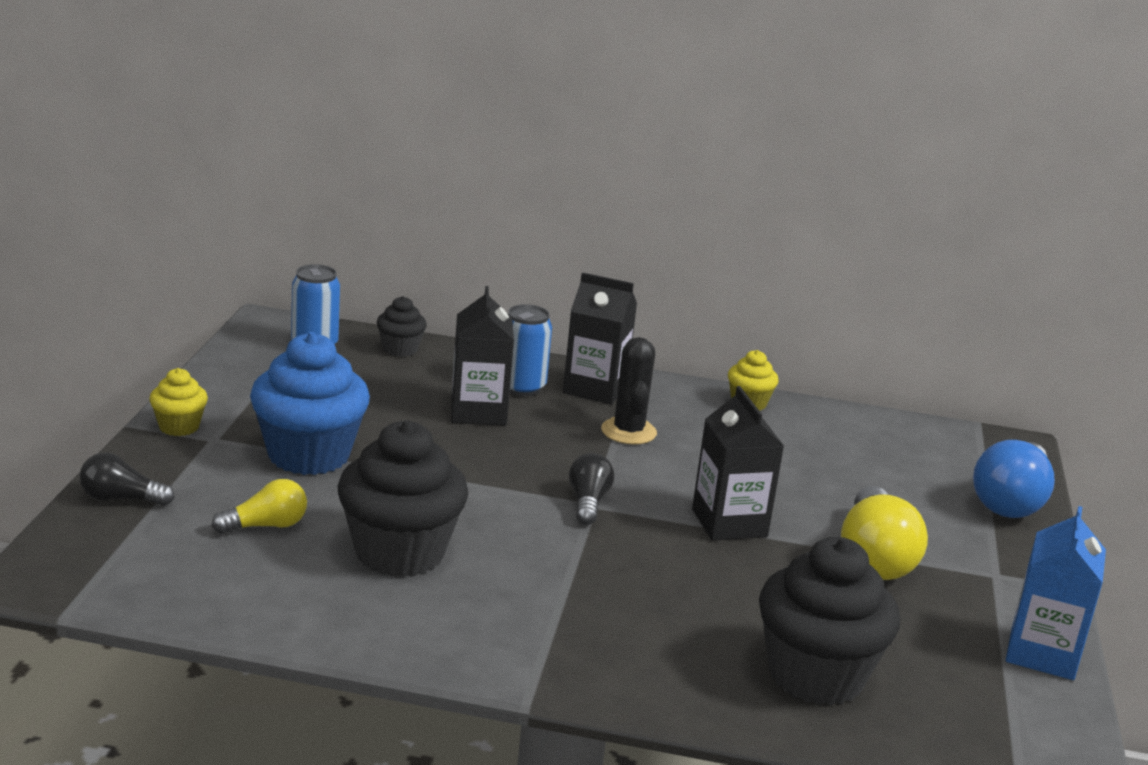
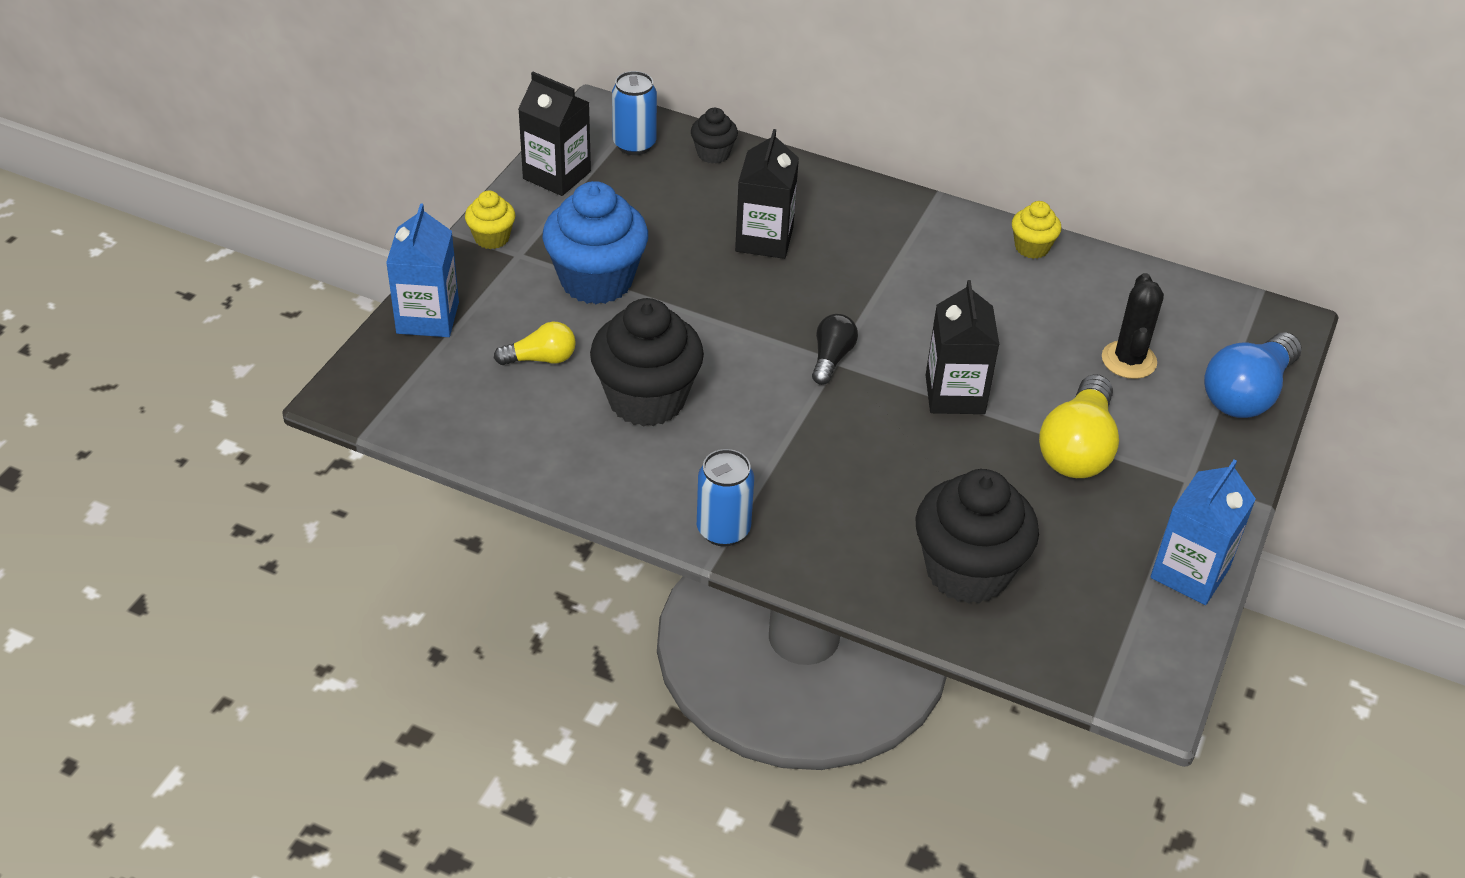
camera: 15 degrees right, 20 degrees up
black light bulb [80,452,174,506] -> blue carton [386,203,459,337]
blue can [509,304,552,396] -> blue can moved to [697,449,754,547]
black carton [563,272,637,404] -> black carton moved to [518,72,591,196]
black cactus [601,337,657,445] -> black cactus moved to [1102,273,1164,379]

